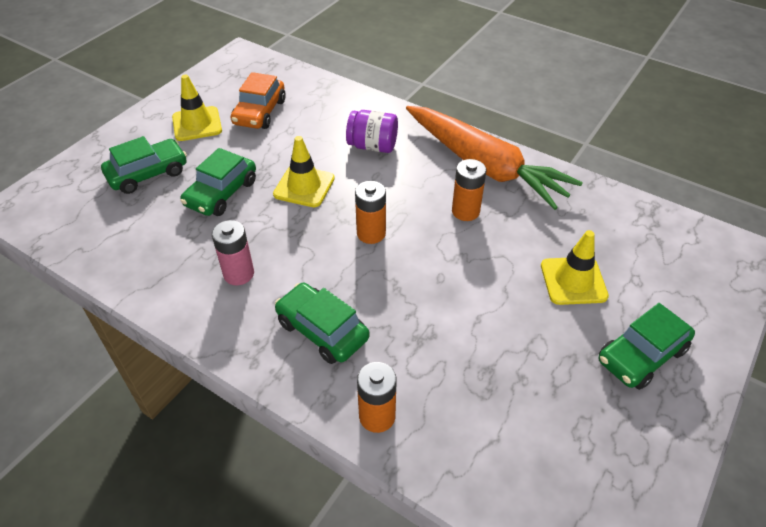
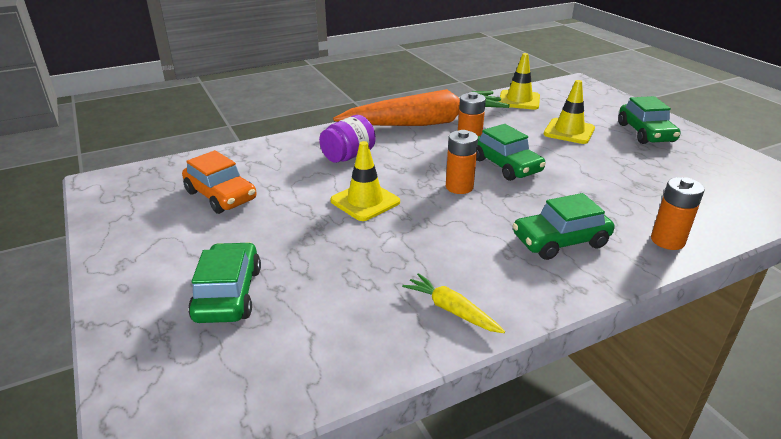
camera: 60 degrees left, 15 degrees down
yellow traffic cone [172,75,222,141] -> yellow traffic cone moved to [499,53,540,110]
green car [180,148,256,216] -> green car moved to [476,124,546,181]
pink battery [212,220,254,285] -> none
none -> yellow carrot [402,273,505,333]

